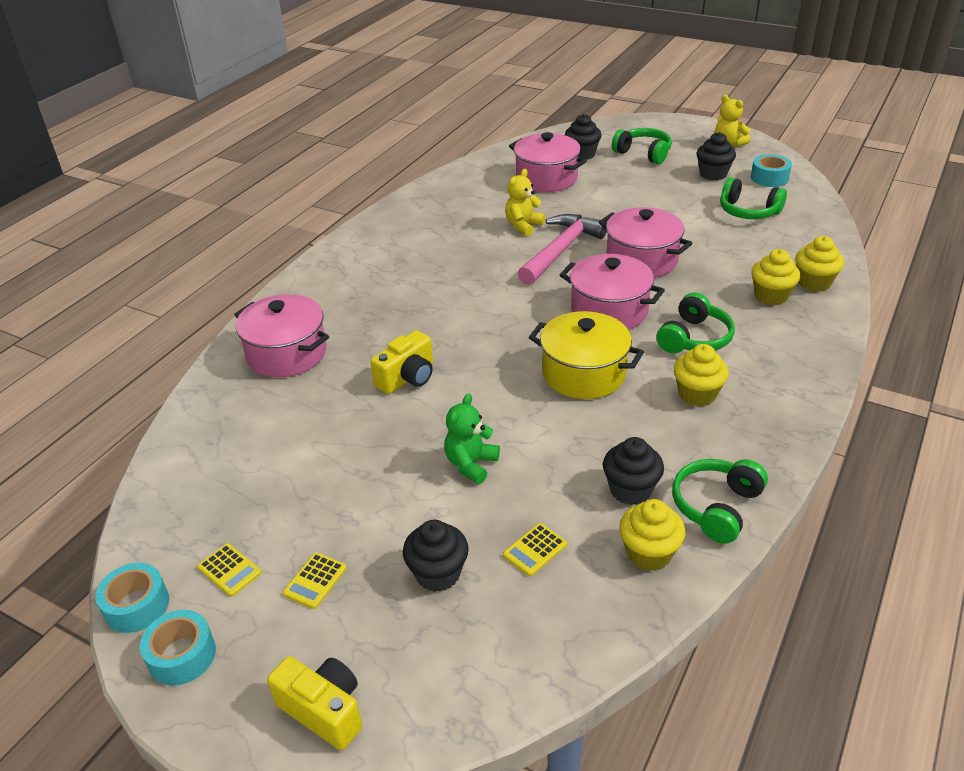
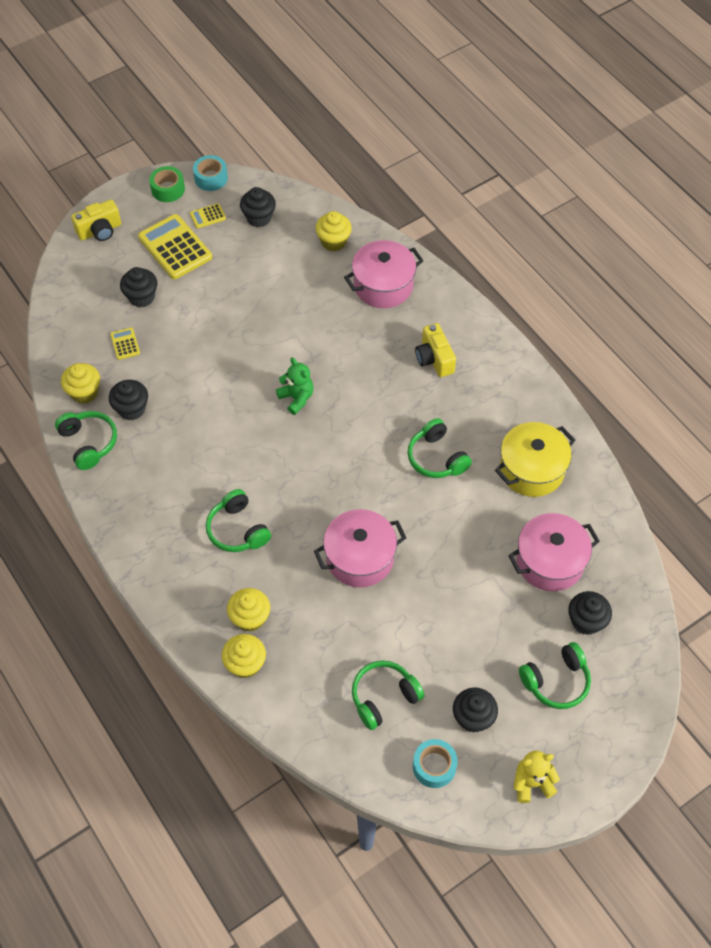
camera: 115 degrees right, 20 degrees up
turquoise tape [140,610,216,686] -> green tape [149,166,185,202]
yellow calculator [283,552,347,609] -> yellow calculator [138,214,212,279], size x2.14
yellow camera [370,330,433,394] -> yellow camera moved to [415,323,456,377]
green teddy bear [444,393,500,484] -> green teddy bear moved to [276,358,314,415]
yellow teddy bear [505,169,545,236] -> none
pink hammer [517,214,607,285] -> none
yellow pot [529,311,644,399] -> yellow pot moved to [495,422,575,497]
pink pot [560,254,665,330] -> none
yellow cupcake [674,344,729,406] -> yellow cupcake moved to [315,211,352,251]
none -> black cupcake [240,187,276,227]
none -> green headphones [407,418,472,478]

